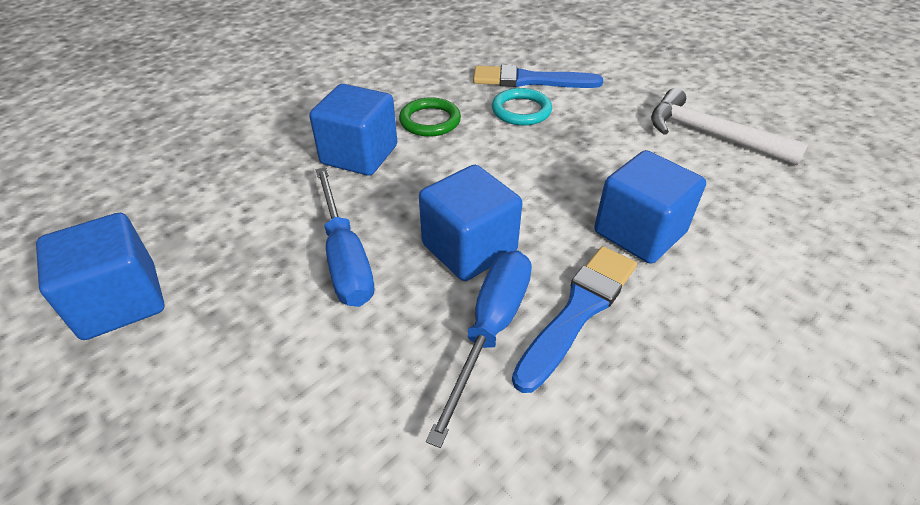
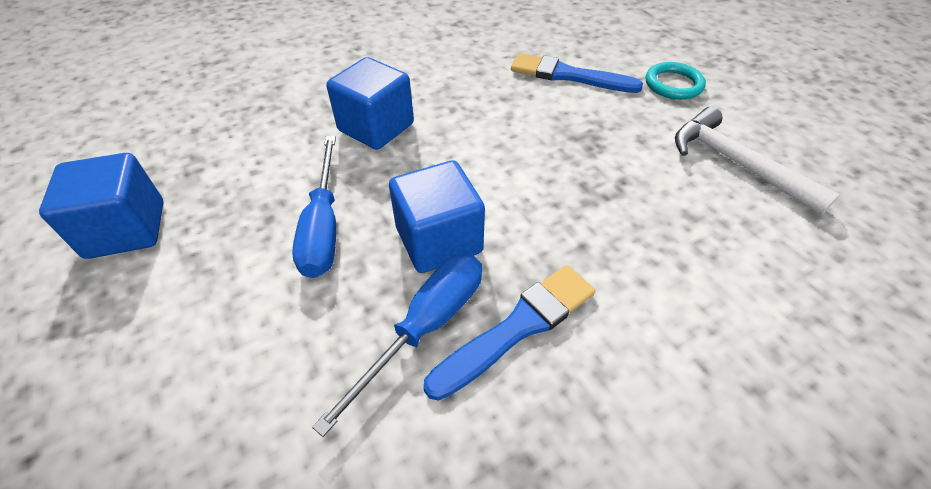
camera: 15 degrees right, 5 degrees up
green ring [399,97,461,137] -> none
turquoise ring [492,88,552,126] -> turquoise ring moved to [646,62,706,100]
blue cube [594,150,706,264] -> none

